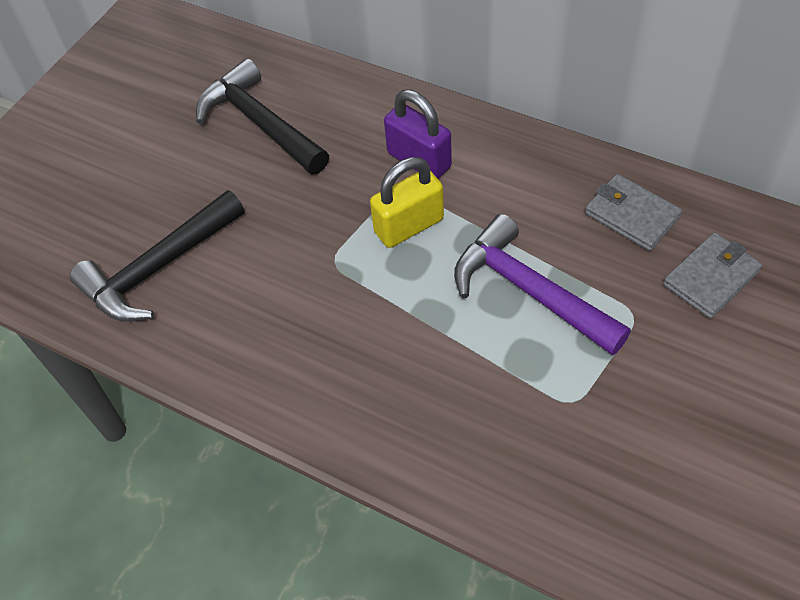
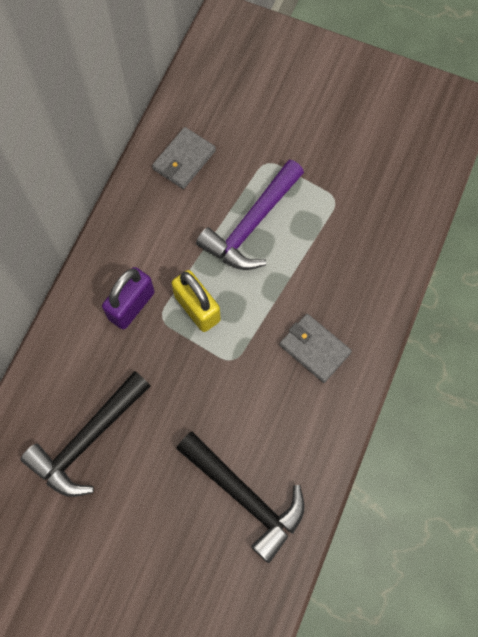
camera: 100 degrees left, 15 degrees up
grey wallet [663,232,762,319] -> grey wallet moved to [280,314,352,383]

